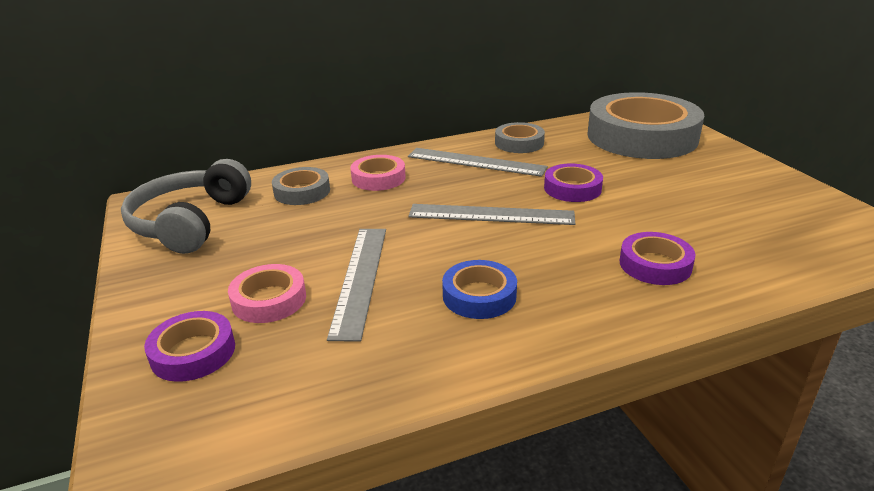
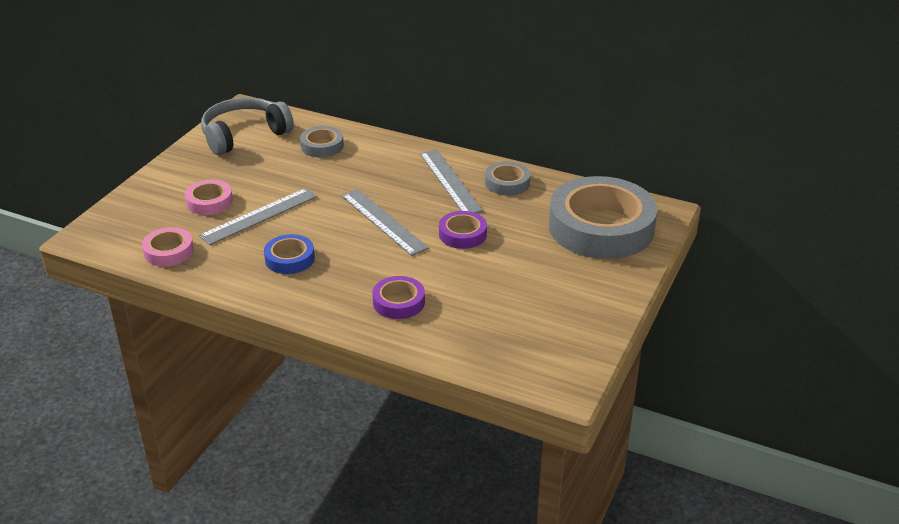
camera: 45 degrees right, 5 degrees up
purple tape [144,311,235,382] -> none
pink tape [351,155,406,191] -> pink tape moved to [142,227,194,266]

